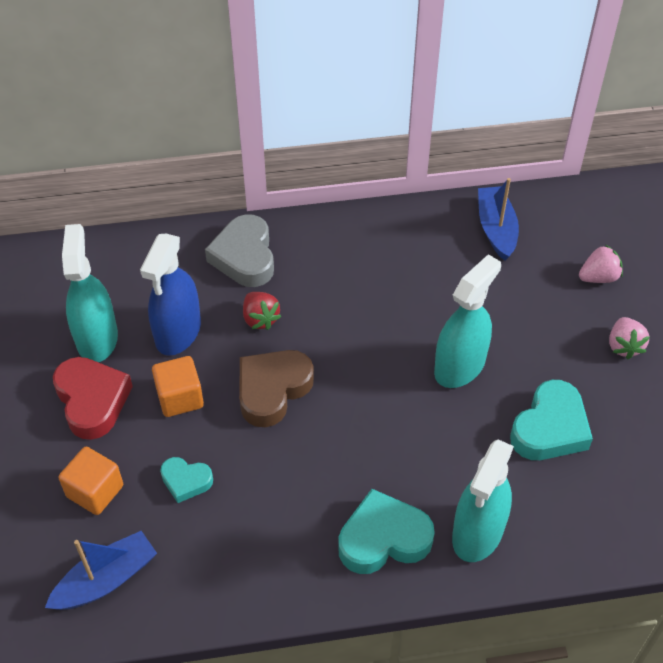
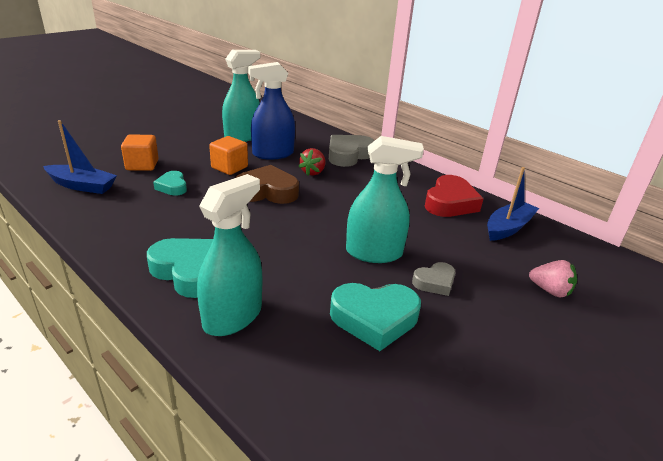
camera: 50 degrees right, 20 degrees down
red heart [53,357,133,440] -> red heart moved to [424,175,483,217]
turquoise spray bottle [452,439,514,562] -> turquoise spray bottle turned 135 degrees clockwise [197,174,262,336]
pink strawberry [609,317,649,359] -> none
none -> grey heart [412,262,456,296]

